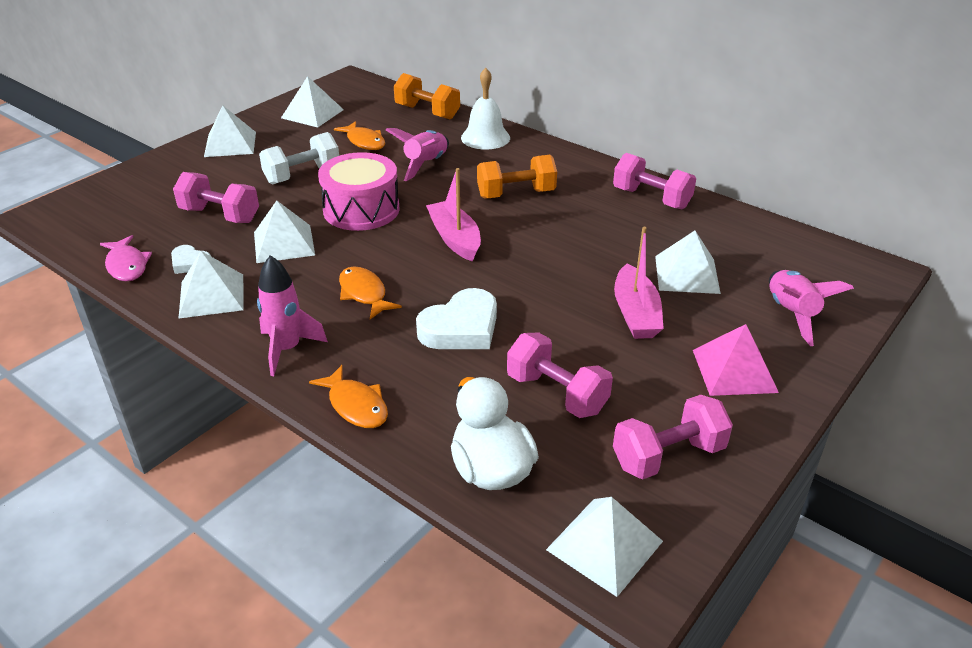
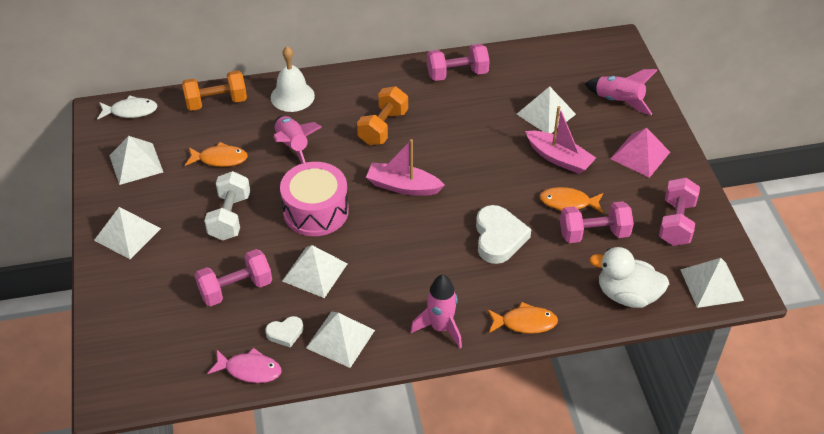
camera: 50 degrees left, 10 degrees up
orange fish [339,266,402,319] -> orange fish moved to [539,187,603,213]
none -> white fish [97,95,158,120]

